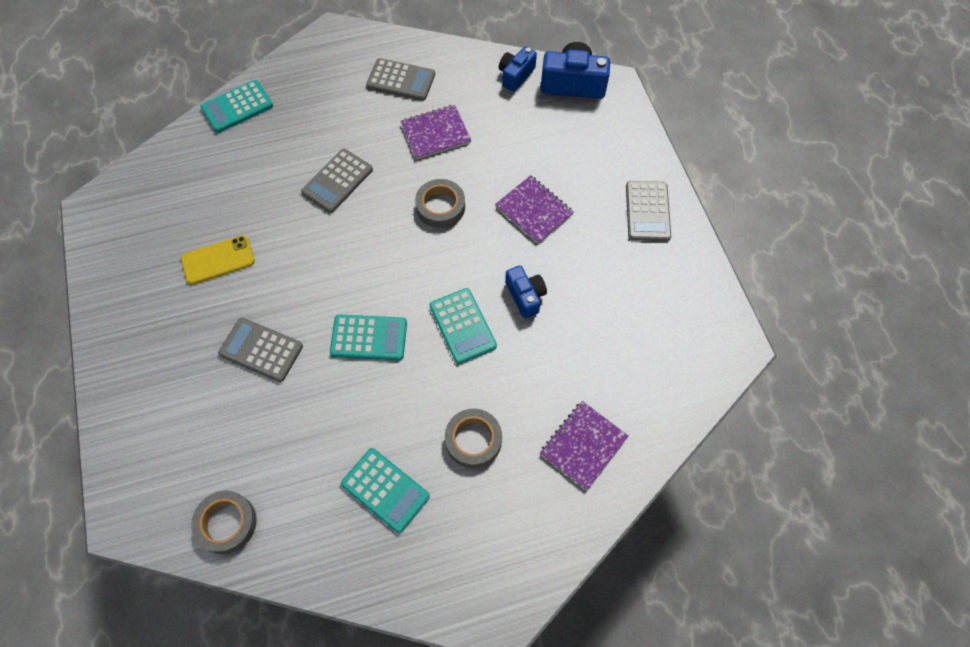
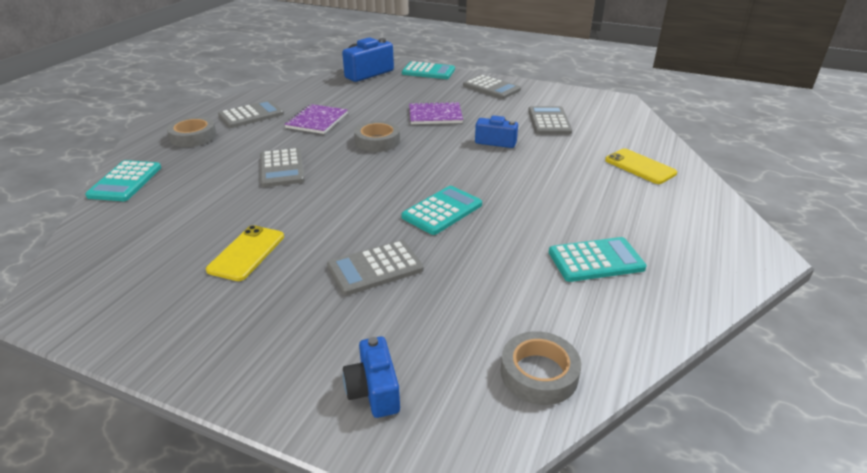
camera: 50 degrees left, 30 degrees down
turquoise calculator [430,288,497,364] -> turquoise calculator moved to [402,61,455,79]
grey tape [445,409,502,468] -> grey tape moved to [167,117,217,147]
blue camera [499,46,537,92] -> blue camera moved to [343,336,400,418]
purple notebook [540,401,629,490] -> yellow phone [605,148,677,184]
none -> grey calculator [528,106,572,135]

